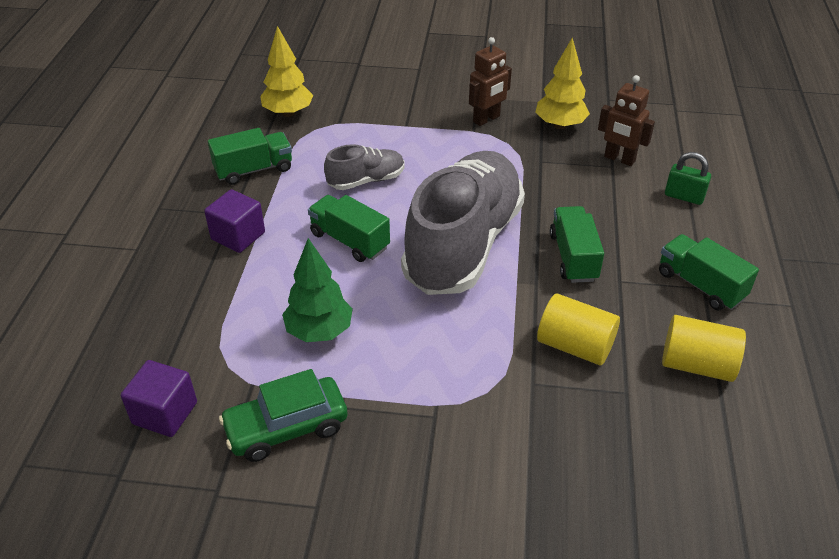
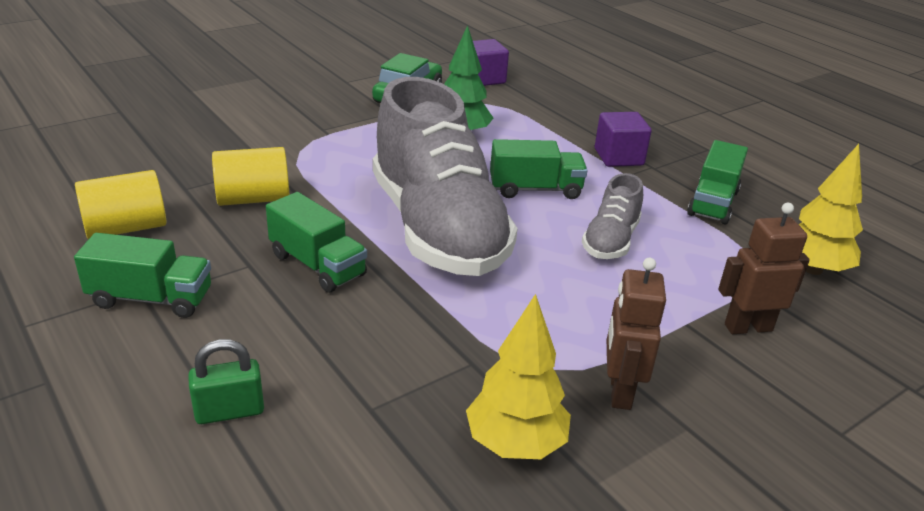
camera: 135 degrees right, 10 degrees down
brown robot [598,75,655,166] -> brown robot moved to [718,203,810,334]

